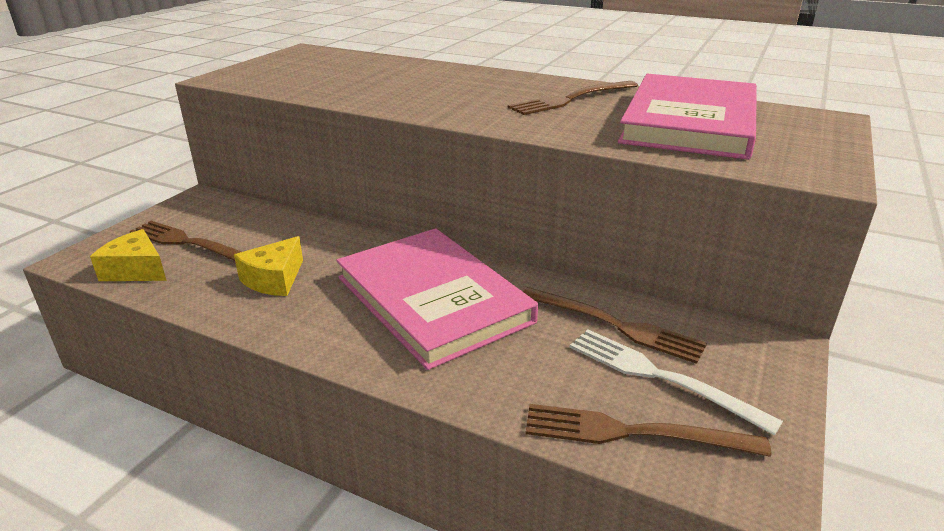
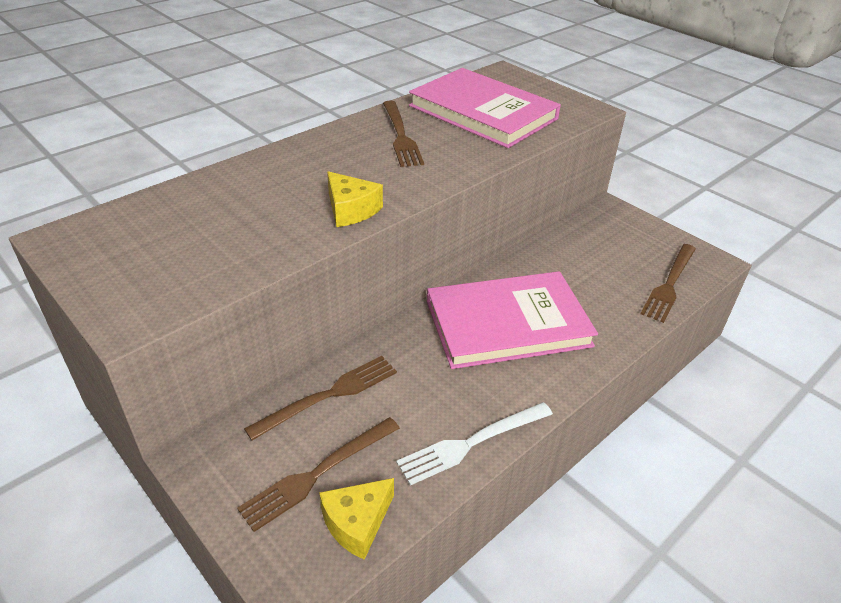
camera: 70 degrees left, 10 degrees up
yellow cheese [234,236,303,296] -> yellow cheese moved to [327,171,383,227]
brown fork [523,287,707,364] -> brown fork moved to [244,356,397,440]
white fork [570,329,783,436] -> white fork moved to [396,402,553,486]

